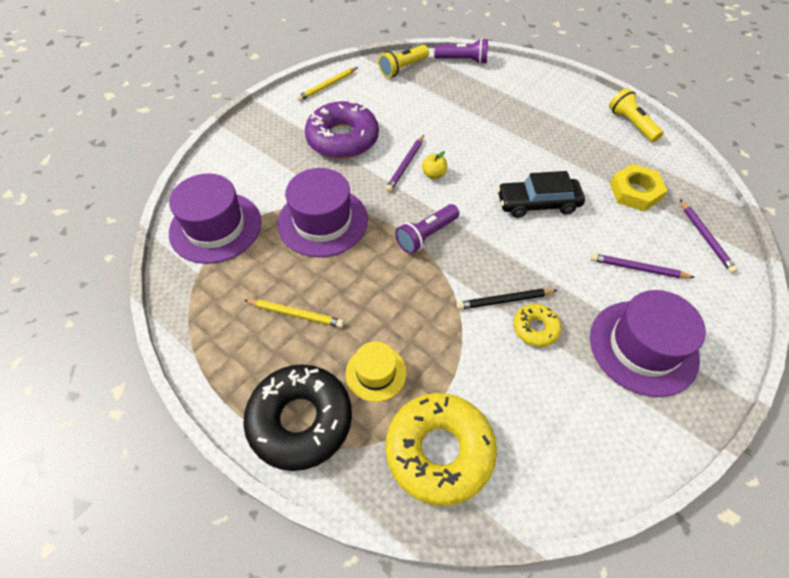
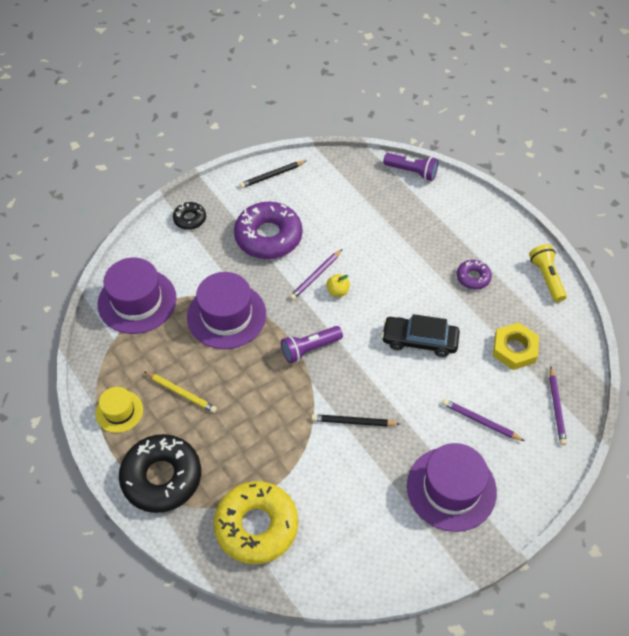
camera: 15 degrees right, 0 degrees up
yellow pencil [297,67,358,101] -> black pencil [239,161,306,188]
yellow hat [346,341,407,402] -> yellow hat moved to [95,387,143,433]
yellow flashlight [378,45,429,78] -> none
yellow donut [513,304,561,347] -> none
none -> black donut [173,202,206,230]
none -> purple donut [457,260,492,290]

